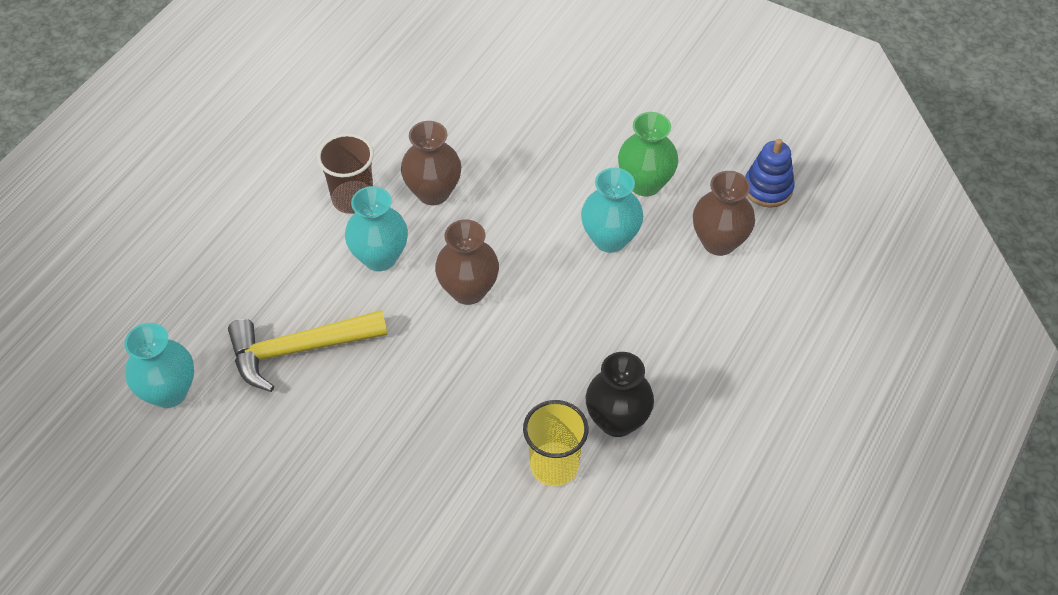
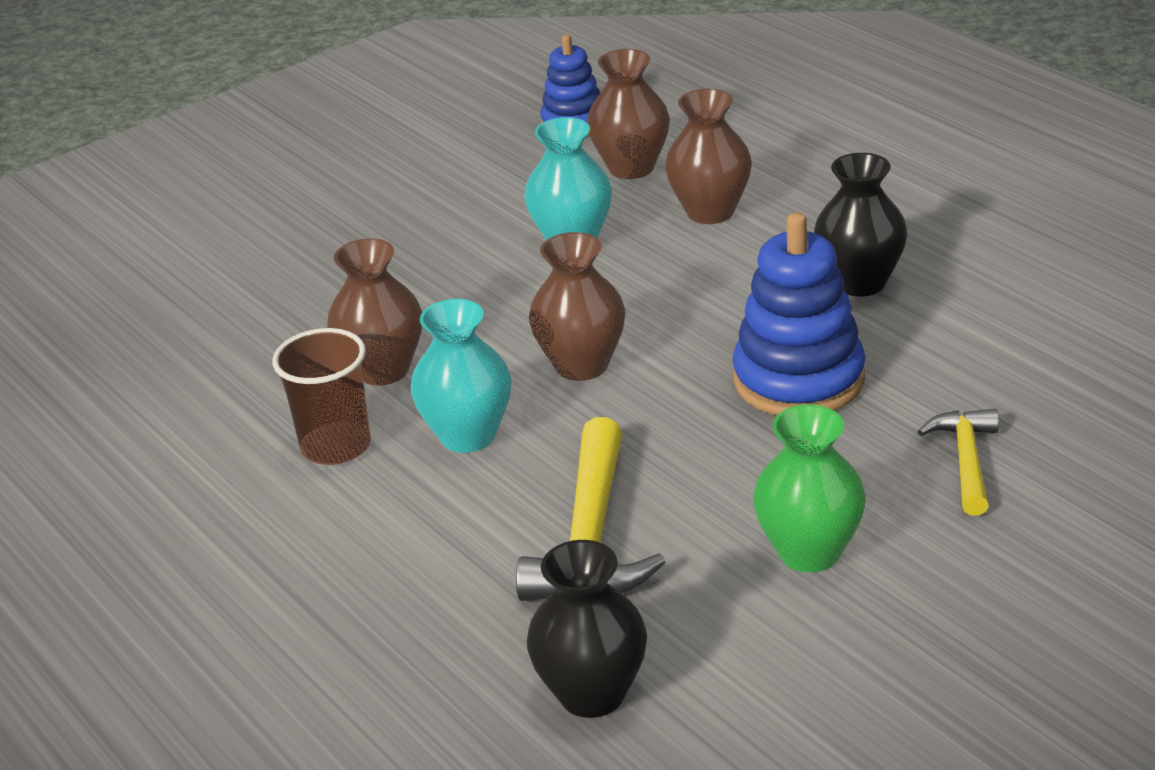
camera: 65 degrees left, 20 degrees down
turquoise vase [125,323,194,408] -> black vase [527,540,647,718]
yellow cup [523,400,588,486] -> none
green vase [618,112,678,196] -> green vase moved to [753,404,866,573]
none -> brown vase [665,89,752,224]
none -> blue stacking toy [733,212,865,415]
none -> yellow hammer [918,409,999,516]

